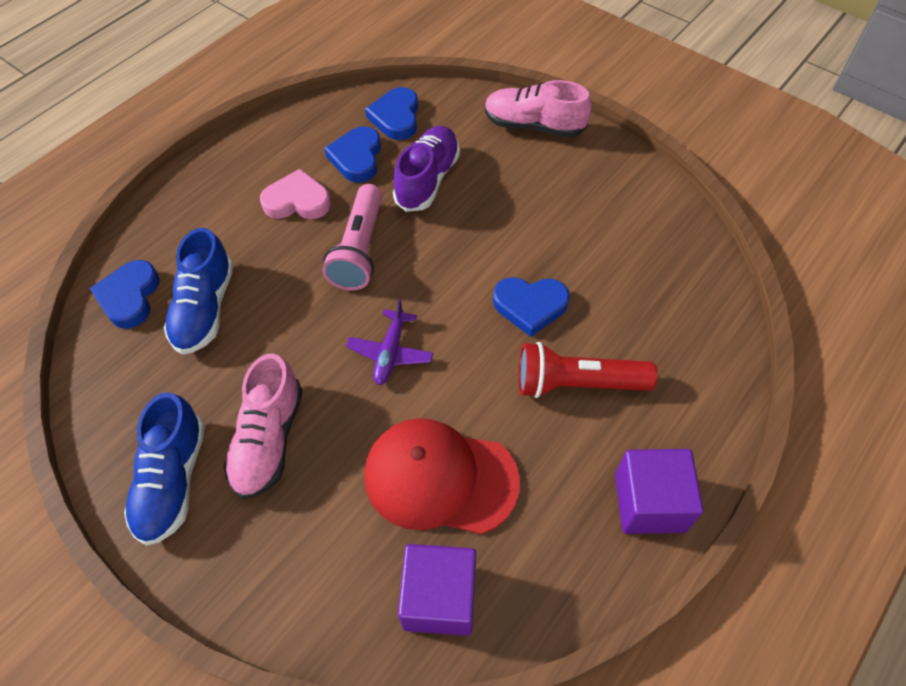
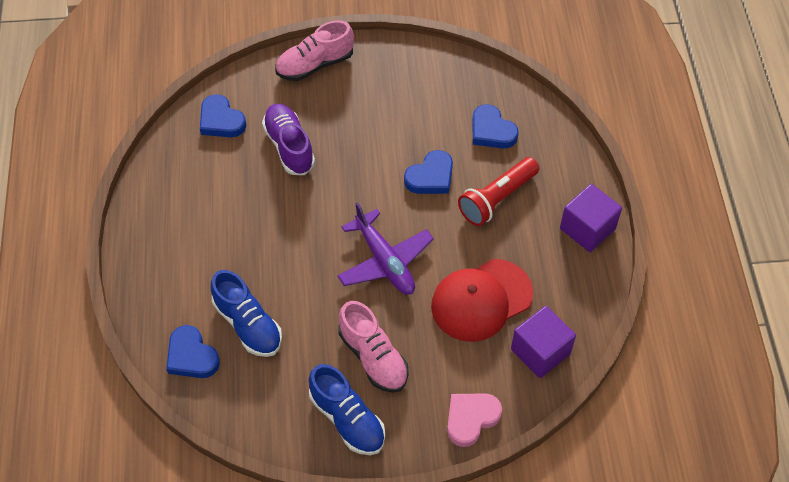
camera: 45 degrees left, 0 degrees up
pink heart [260,169,331,219] -> pink heart moved to [447,393,502,447]
pink flashlight [322,184,382,291] -> none
blue heart [324,126,381,183] -> blue heart moved to [472,104,519,149]
purple plane [346,299,433,385] -> purple plane [337,202,434,295], size x1.62

